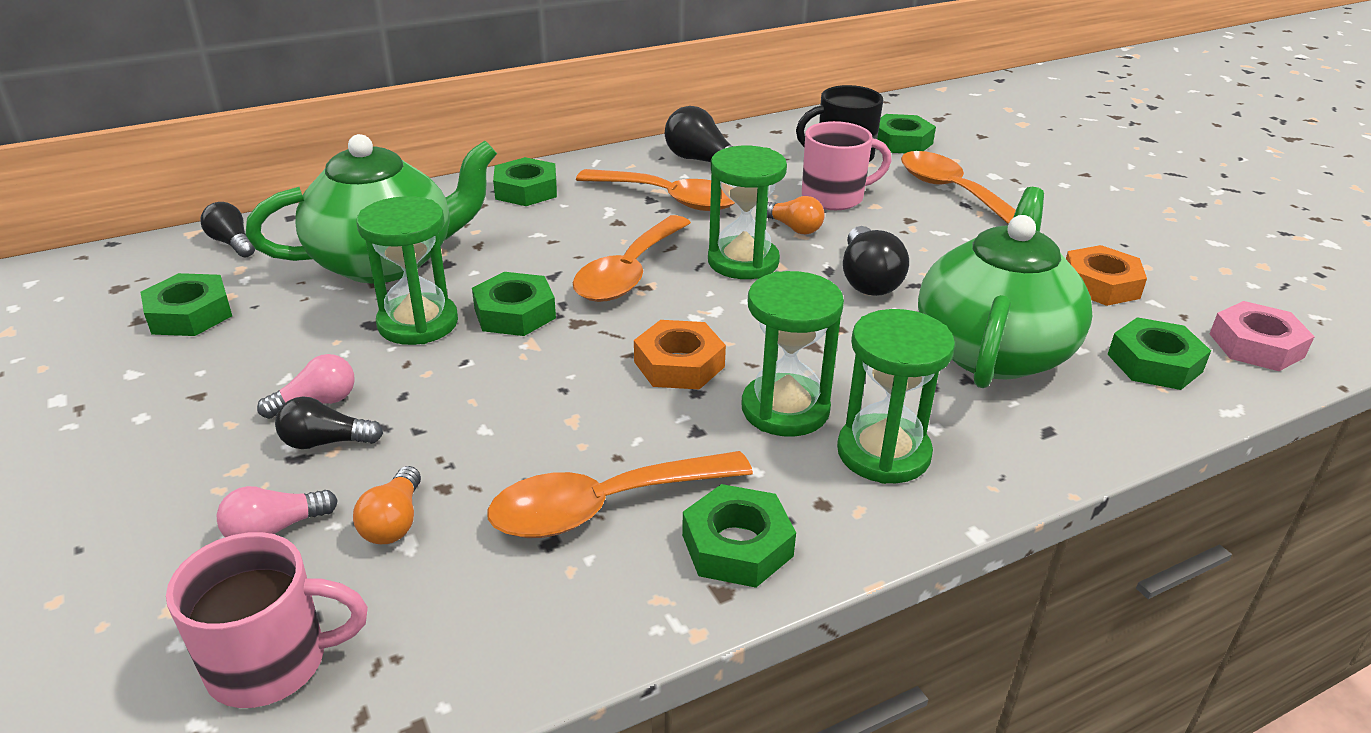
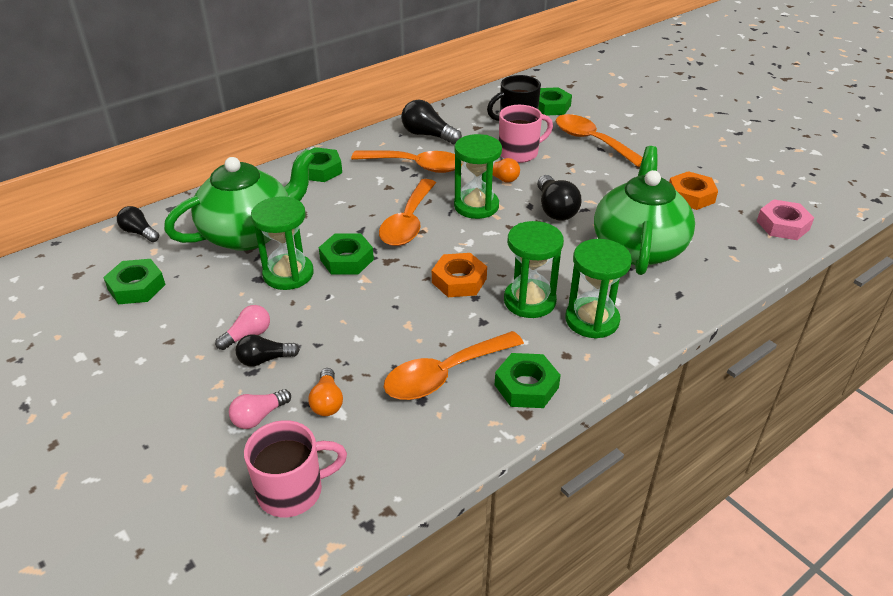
camera: 10 degrees left, 5 degrees up
green nut [1107,317,1211,390] -> none

